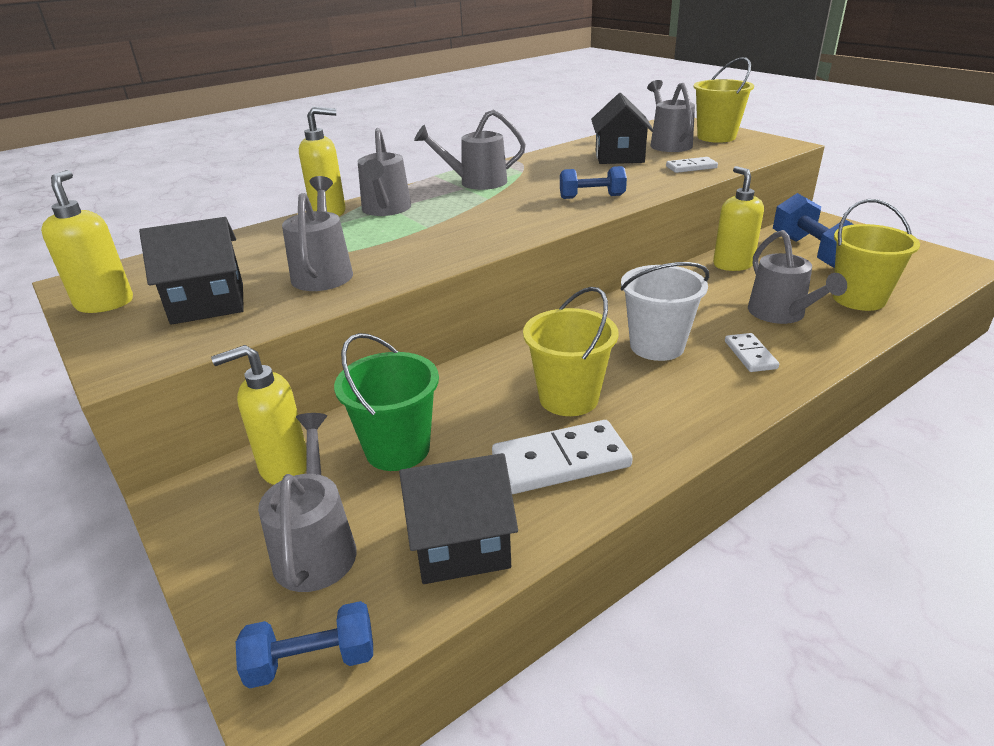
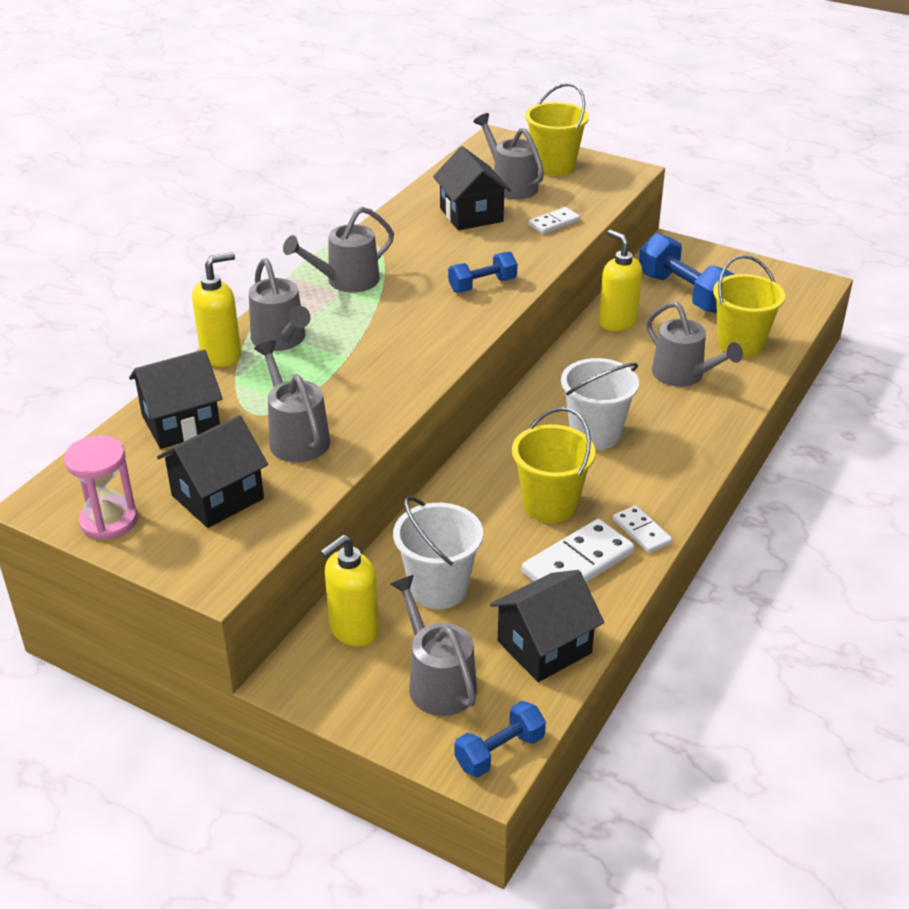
camera: 25 degrees left, 5 degrees up
yellow soap dispenser [41,170,133,313] -> pink hourglass [64,435,138,540]
green bucket [334,333,439,471] -> white bucket [393,496,483,609]
white domino [725,333,779,372] -> white domino moved to [613,505,672,553]
none -> black house [129,350,223,449]

